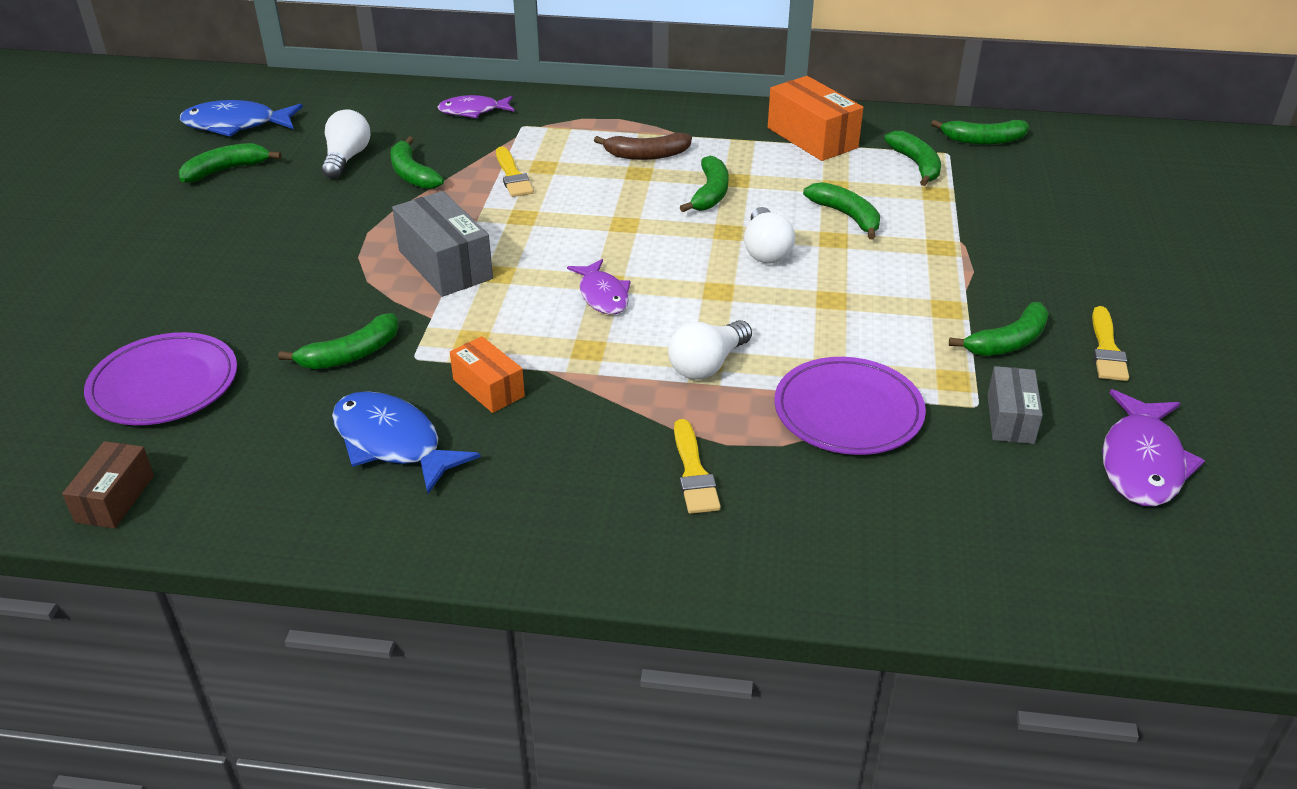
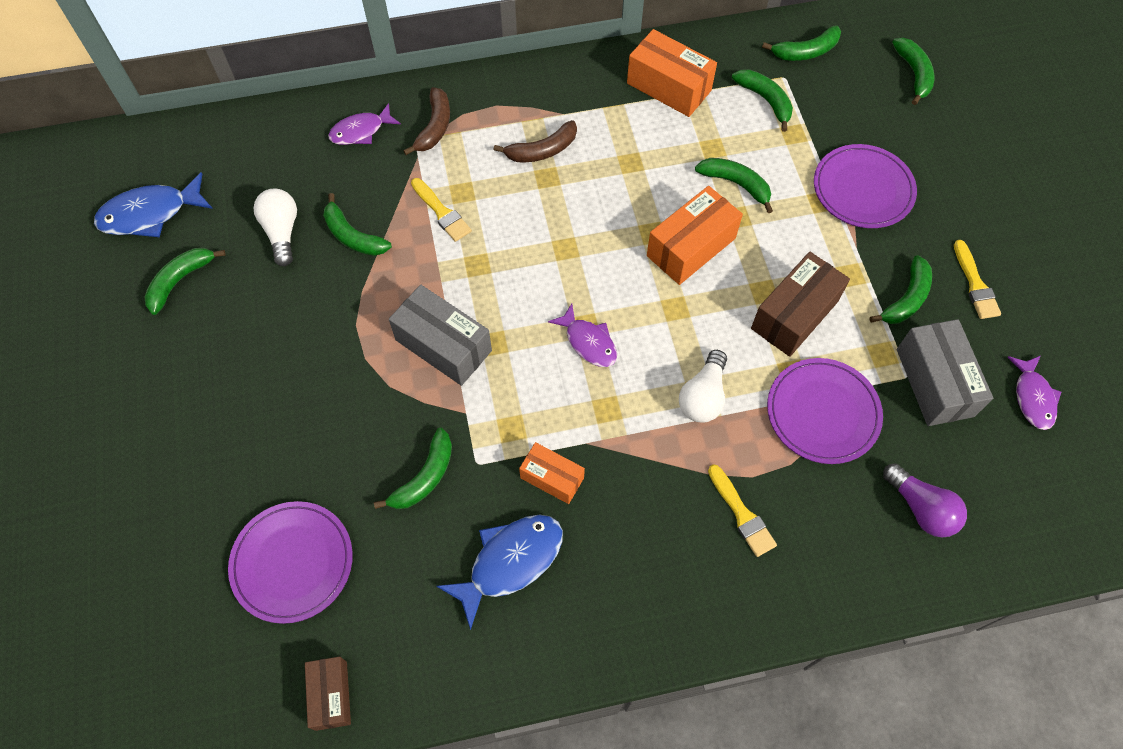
camera: 20 degrees left, 25 degrees up
blue fish [332,391,481,494] -> blue fish turned 120 degrees clockwise [436,514,563,630]
green banana [680,156,729,212] -> green banana moved to [892,38,934,105]
white light bulb [744,207,795,264] -> orange box [647,186,743,285]
grey box [987,366,1043,444] -> grey box [897,319,993,426], size x1.64
purple fish [1102,389,1205,506] -> purple fish [1008,356,1061,430], size x0.66
none -> brown banana [403,87,450,155]
none -> brown box [751,252,850,357]
none -> purple plate [814,144,917,228]
none -> purple light bulb [883,463,967,538]

